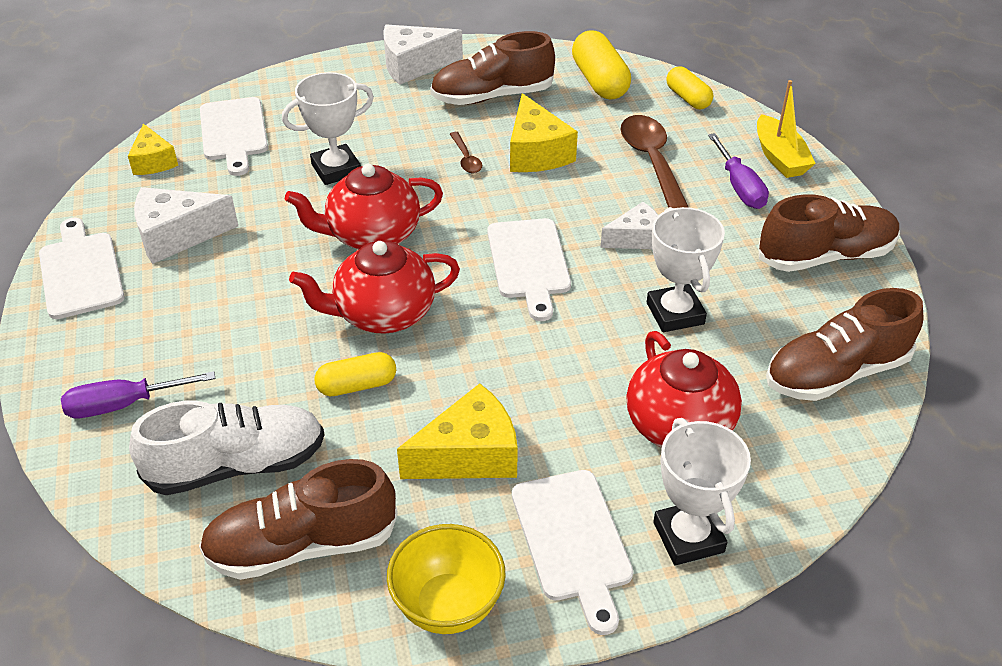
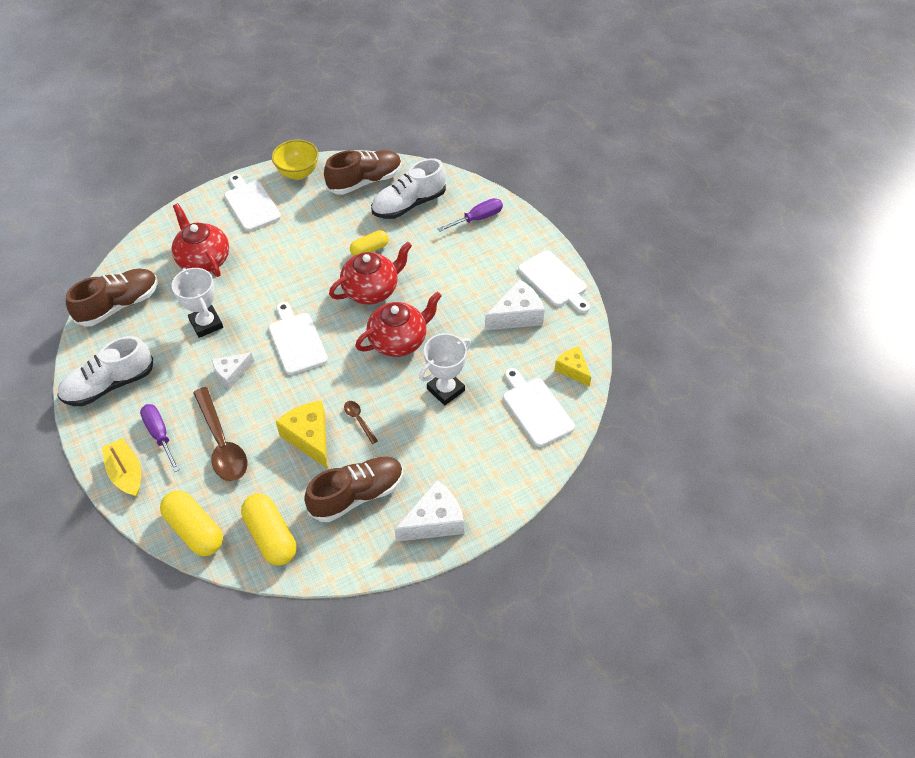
camera: 165 degrees right, 10 degrees up
yellow cheese [397,383,518,479] -> none
white trophy [653,418,751,565] -> none
yellow capsule [666,66,713,109] -> yellow capsule [160,490,223,556], size x1.58
brown shoe [759,194,900,272] -> white shoe [57,336,153,406]

